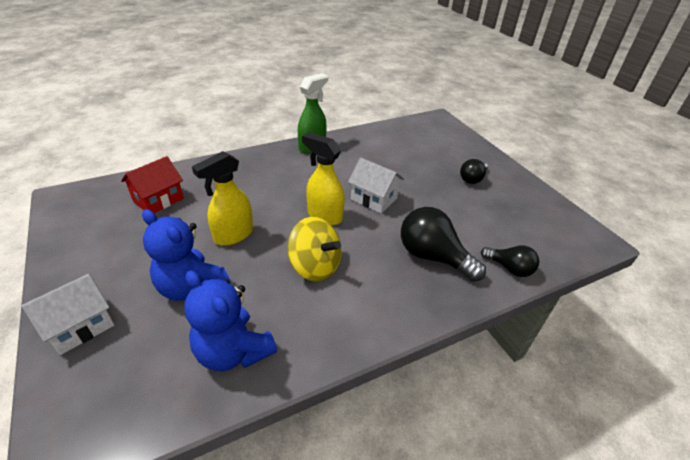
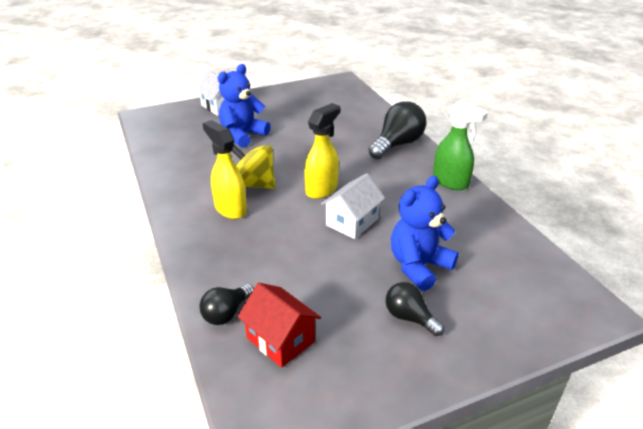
camera: 95 degrees right, 5 degrees down
red house [121,156,184,213] -> red house moved to [237,283,321,368]
blue teddy bear [184,270,277,371] -> blue teddy bear moved to [391,176,459,291]
yellow spray bottle [192,151,253,246] -> yellow spray bottle moved to [202,120,247,219]
yellow spinning top [287,217,342,282] -> yellow spinning top turned 75 degrees clockwise [232,145,275,189]
black light bulb [401,207,486,282] -> black light bulb moved to [368,101,426,159]

